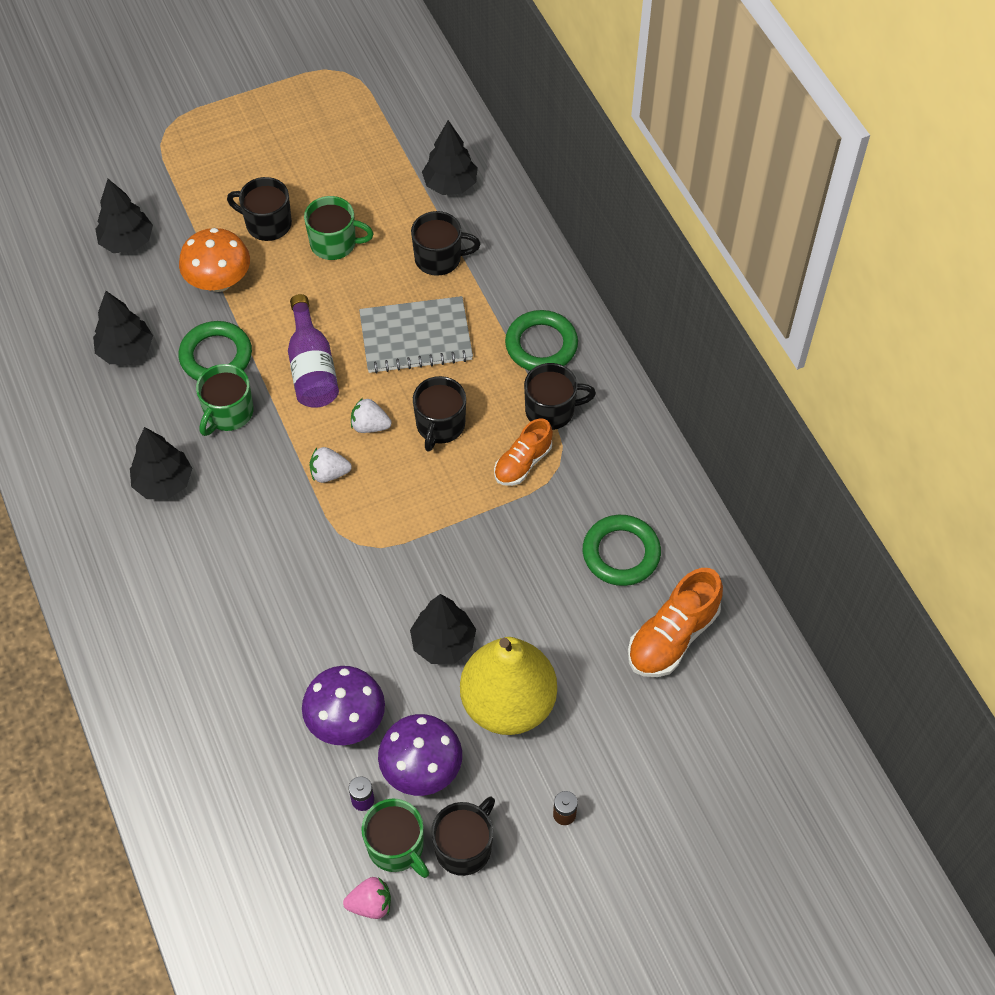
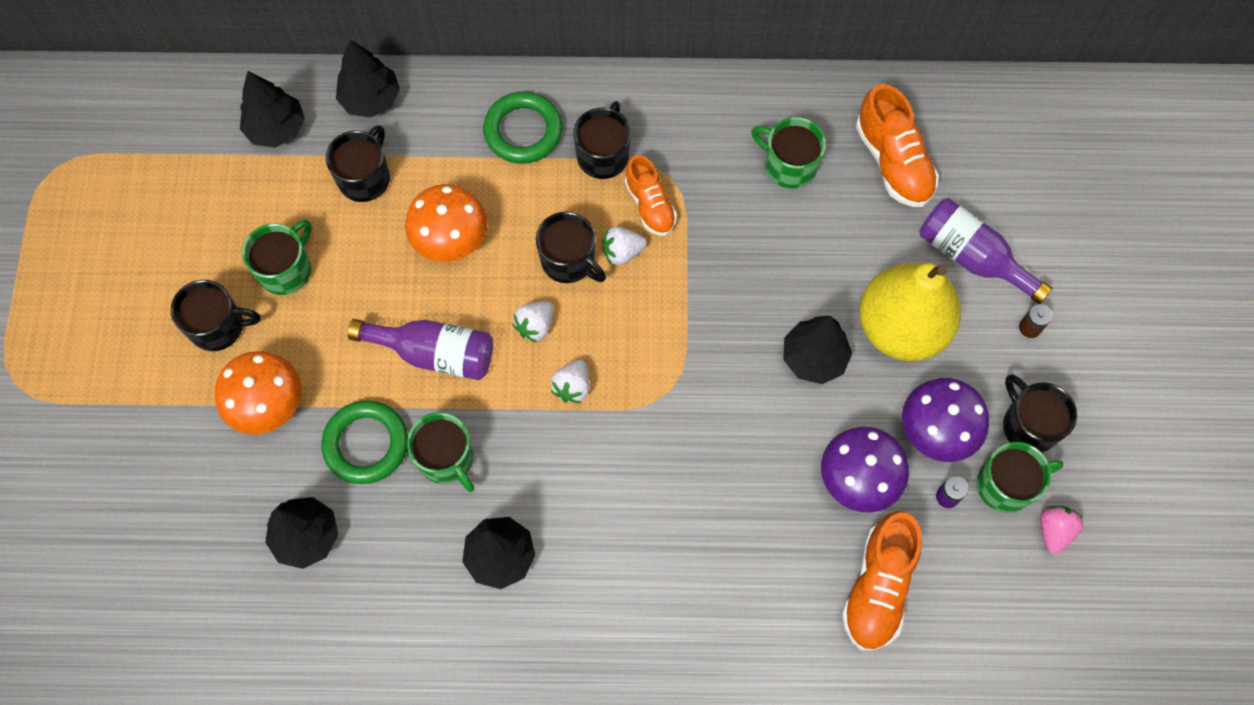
camera: 65 degrees left, 10 degrees up
black tree [95,179,153,253] -> black tree moved to [336,40,400,118]
black mug [227,177,292,241] -> black mug turned 135 degrees counterclockwise [171,280,261,351]
grey notebook [359,296,473,373] -> orange mushroom [405,184,488,262]
green ring [583,515,661,586] -> green mug [751,117,826,189]
none -> white strawberry [602,227,647,265]
none -> orange shoe [841,511,922,651]
none -> purple bottle [919,198,1052,304]

